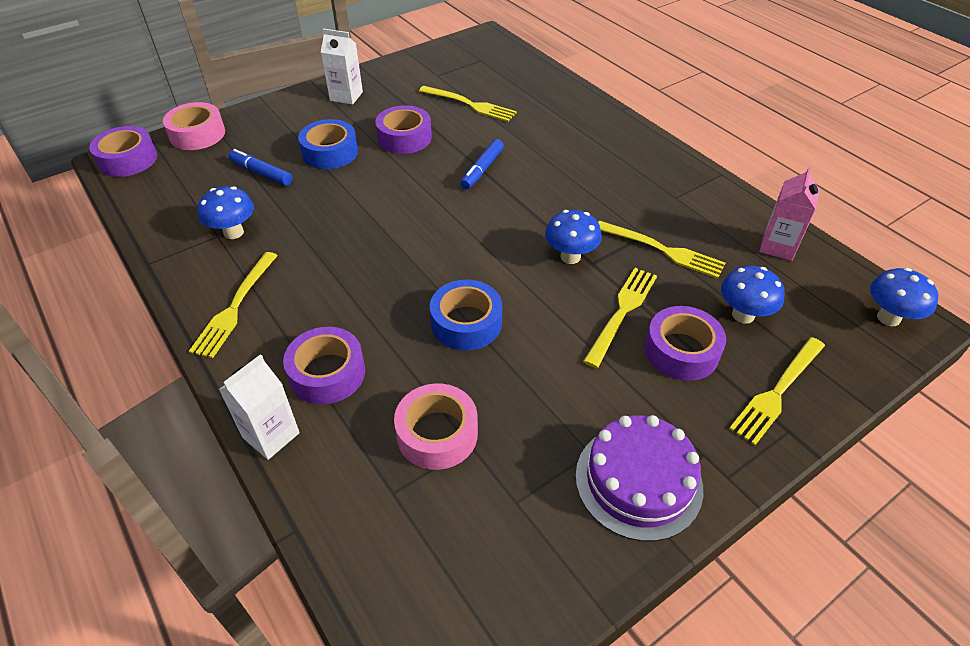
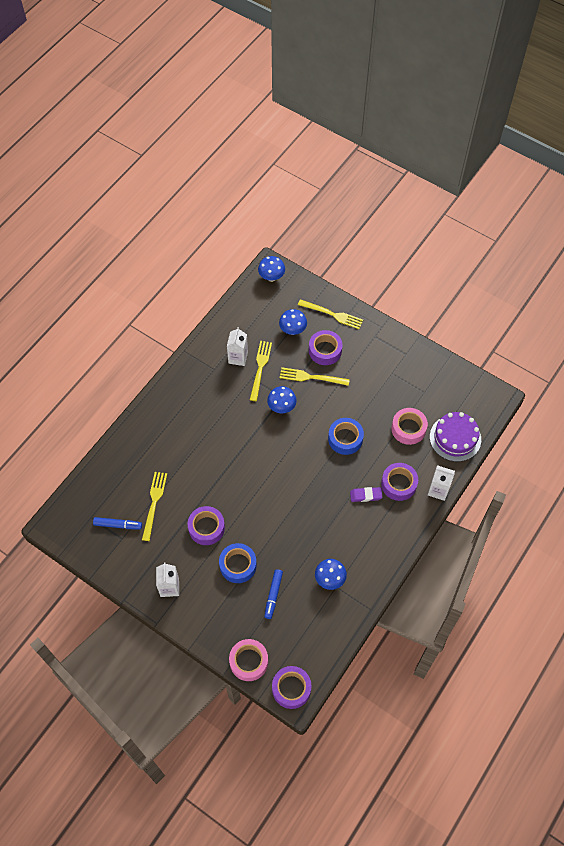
camera: 110 degrees left, 15 degrees up
yellow fork [189,252,278,358] -> none
blue marker [460,139,504,189] -> blue marker moved to [93,517,142,529]
purple cake [575,415,703,541] -> purple cake moved to [430,412,481,462]
pink carton [759,167,820,261] -> none
none -> white carton [227,327,248,366]
none -> purple eraser [350,487,382,502]

